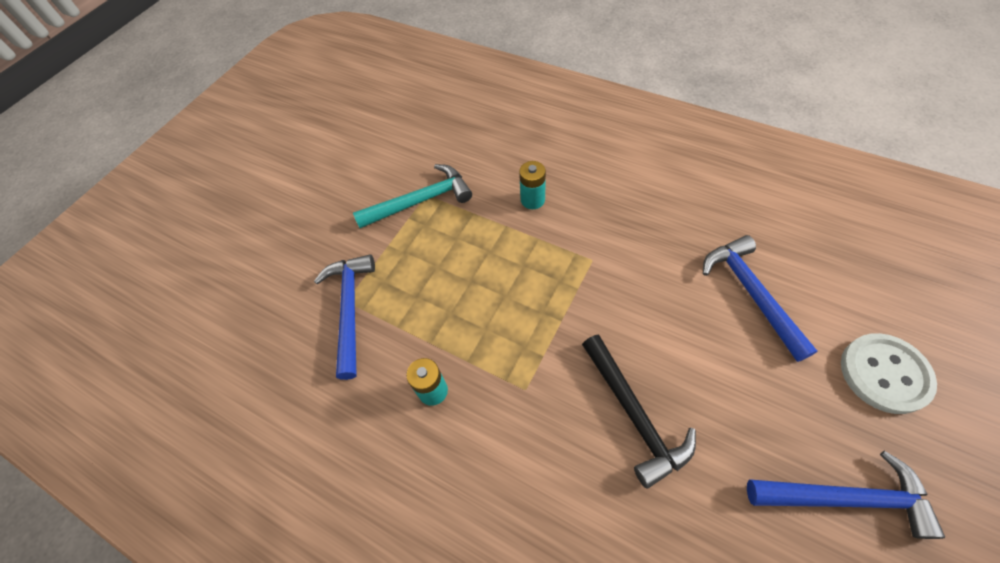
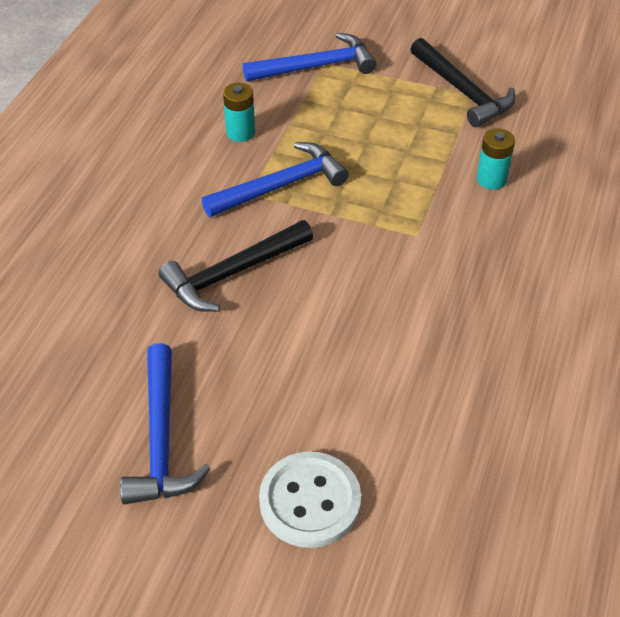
camera: 75 degrees right, 10 degrees down
turquoise hammer [353,164,472,228] -> black hammer [410,38,516,127]
blue hammer [703,235,817,362] -> blue hammer moved to [202,142,349,217]

